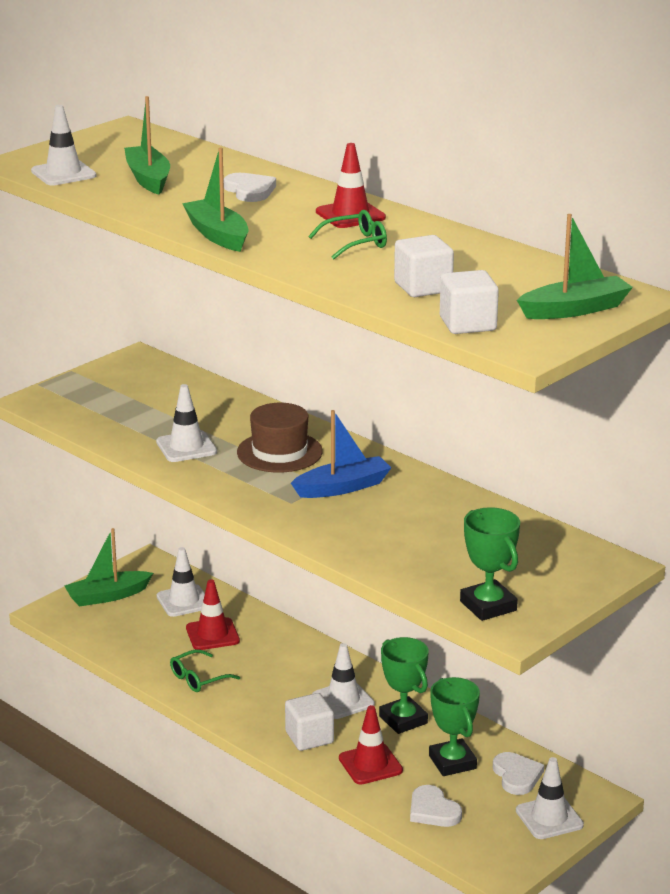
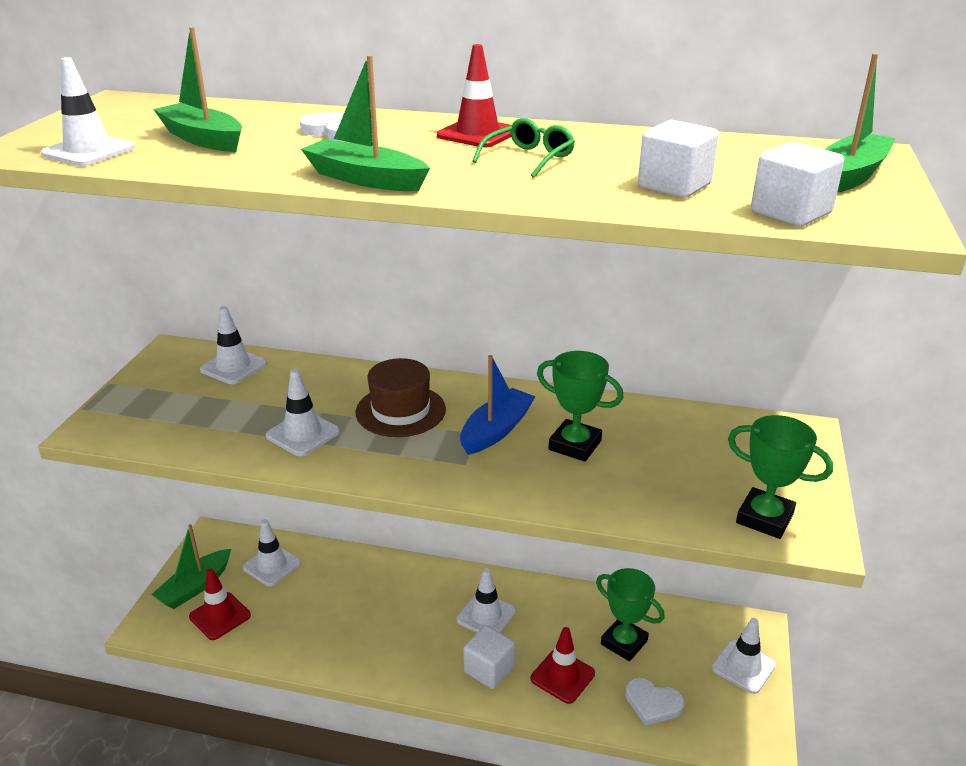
camera: 30 degrees left, 5 degrees up
green glasses [170,649,240,692] -> none
red traffic cone [186,579,240,650] -> red traffic cone moved to [189,568,251,640]
green trophy [379,637,429,734] -> green trophy moved to [537,351,624,462]
white heart [493,752,544,795] -> none
none -> white traffic cone [200,306,267,384]

